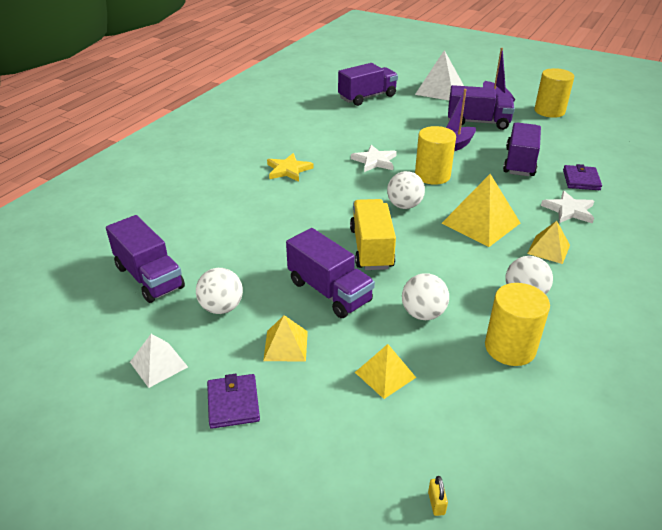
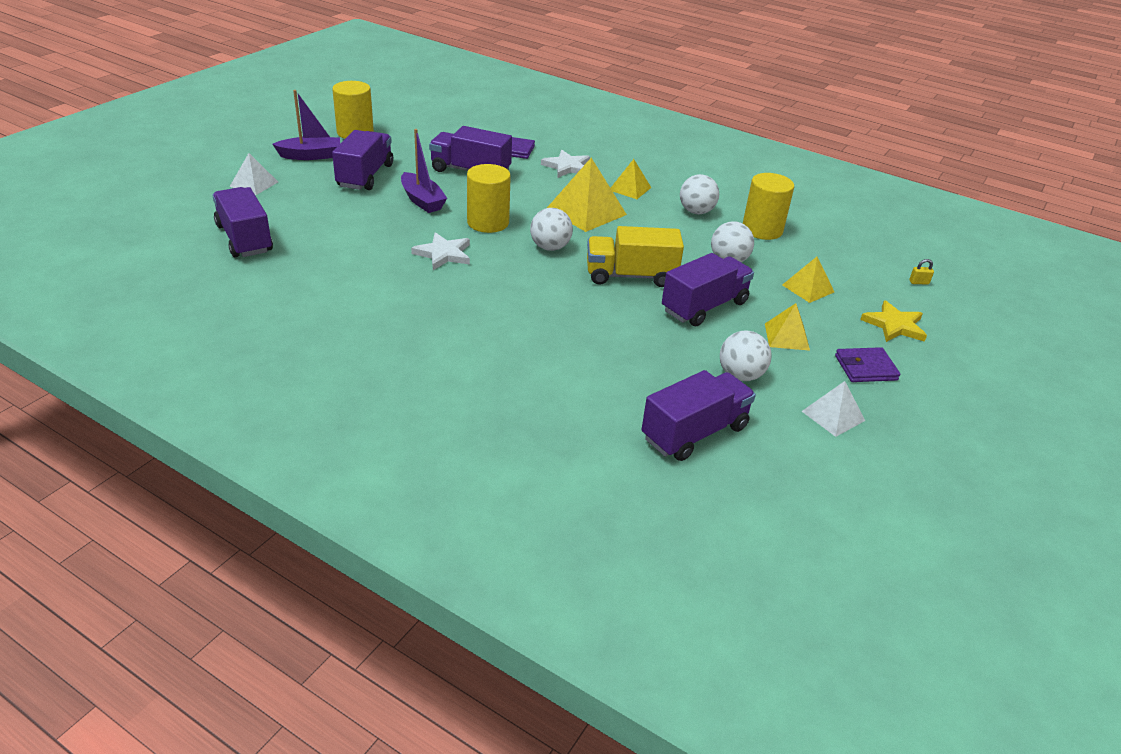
camera: 90 degrees left, 0 degrees up
yellow star [267,153,314,182] -> yellow star moved to [860,300,927,342]
white pyramid [415,50,464,100] -> white pyramid [229,153,278,195], size x0.58

